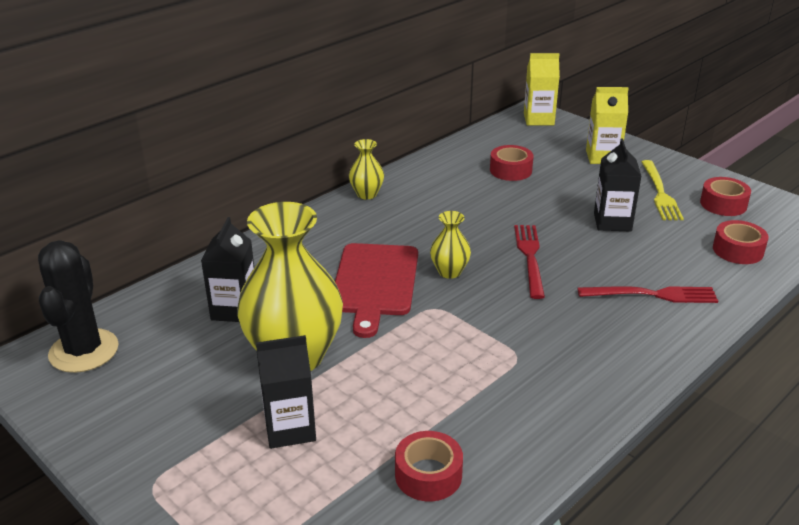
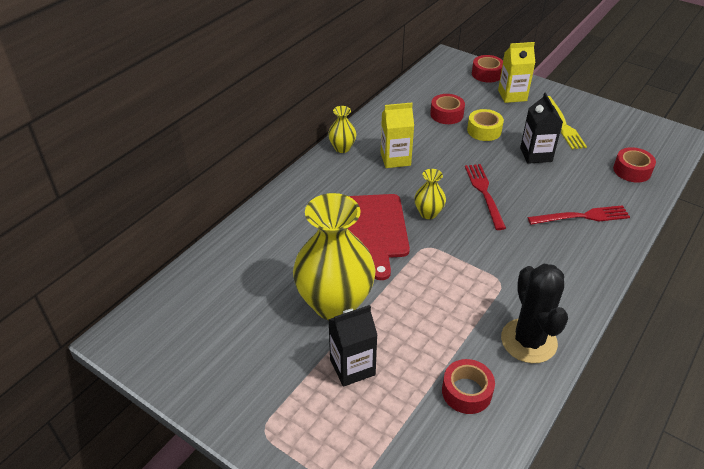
camera: 10 degrees left, 10 degrees up
black cactus [38,241,119,373] -> black cactus moved to [501,264,568,363]
black carton [201,217,254,322] -> none
yellow carton [524,53,560,125] -> yellow carton moved to [380,103,414,168]
red tape [700,177,751,216] -> red tape moved to [472,55,503,83]
none -> yellow tape [467,109,504,141]

